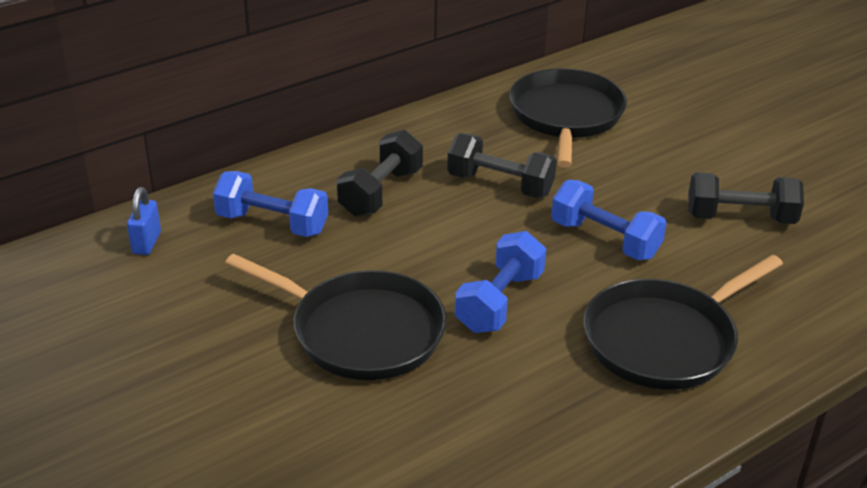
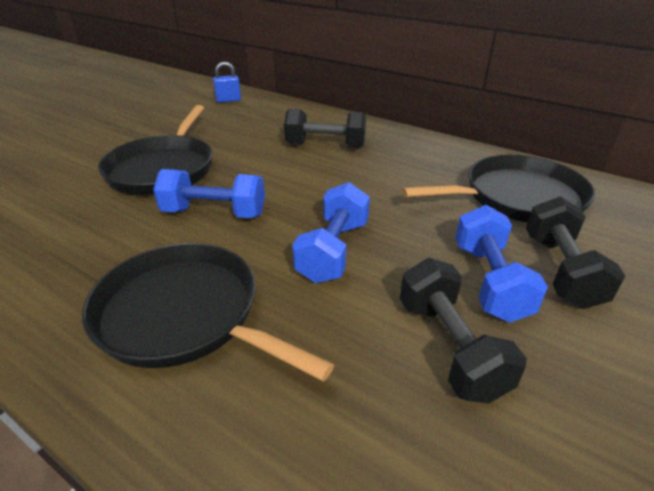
camera: 70 degrees right, 0 degrees up
blue dumbbell [213,171,328,237] -> blue dumbbell moved to [455,205,548,323]
black dumbbell [447,133,557,198] -> black dumbbell moved to [526,196,626,309]

